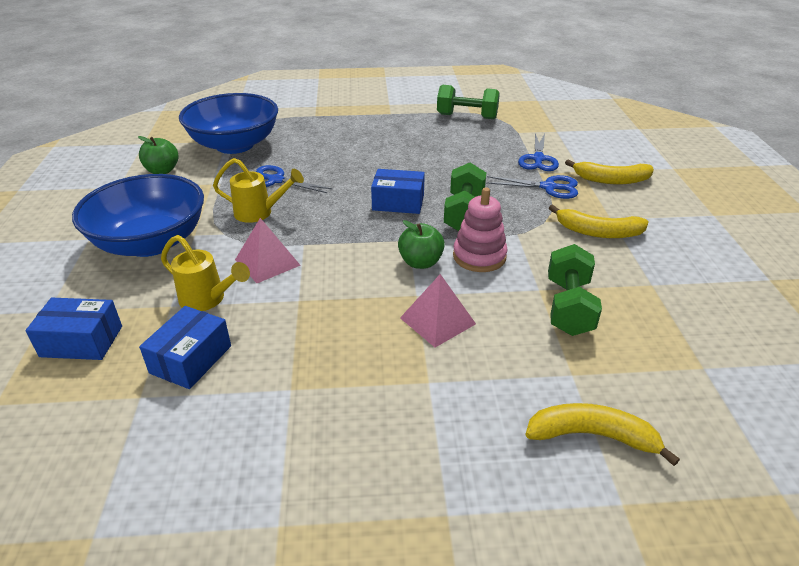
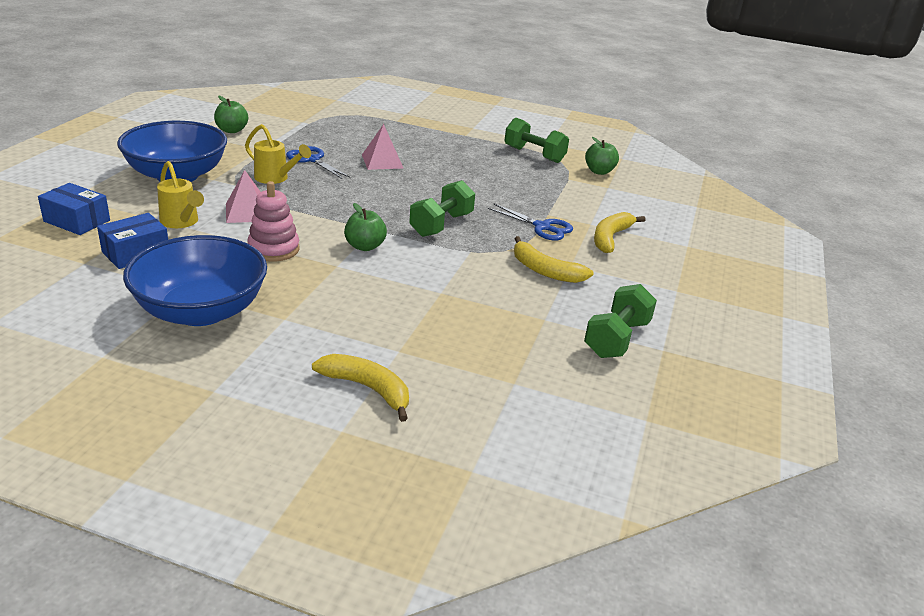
camera: 20 degrees right, 5 degrees down
blue bowl [179,93,278,154] -> blue bowl moved to [123,235,267,326]
blue box [371,169,425,214] -> none
pink pyramid [400,274,476,347] -> pink pyramid moved to [362,124,404,170]
pink stacking toy [453,187,508,272] -> pink stacking toy moved to [247,181,299,262]
blue scissors [518,133,559,171] -> none
green dumbbell [548,244,602,336] -> green dumbbell moved to [584,284,657,358]
yellow banana [565,160,654,184] -> yellow banana turned 90 degrees clockwise [594,212,645,253]
none -> green apple [585,137,619,175]

